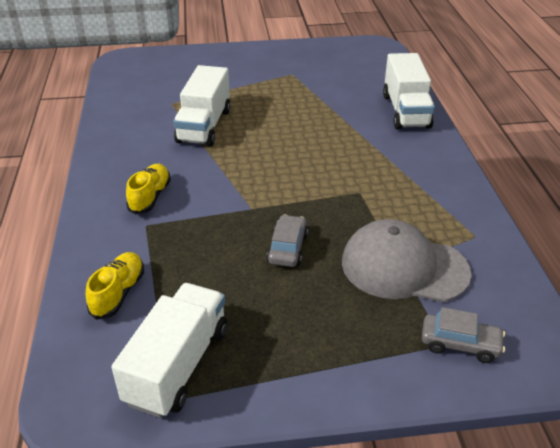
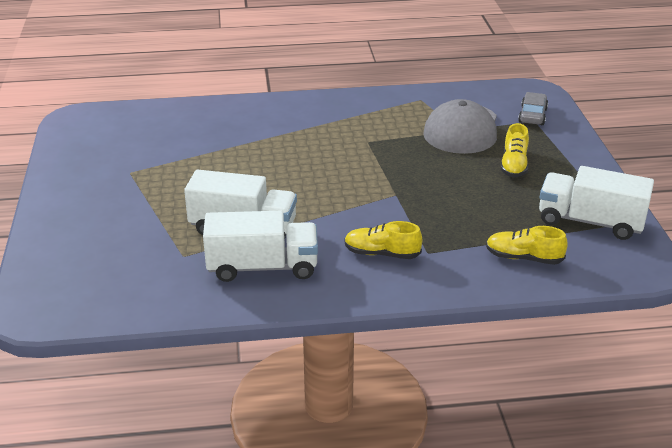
camera: 90 degrees left, 5 degrees down
grey car [267,215,308,267] -> none
white truck [383,53,435,129] -> white truck moved to [203,211,318,282]
none -> yellow shoe [500,123,529,177]

